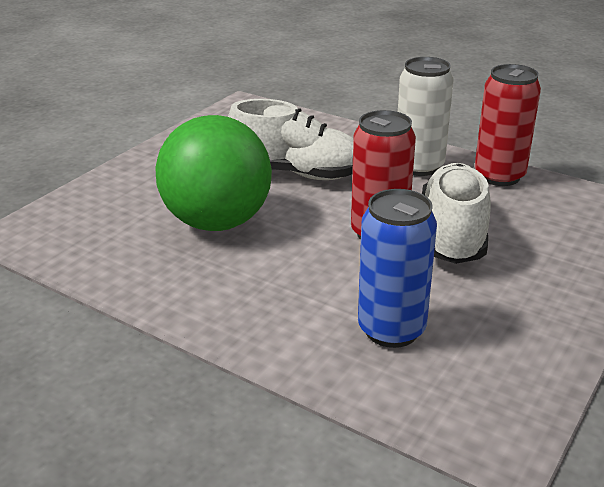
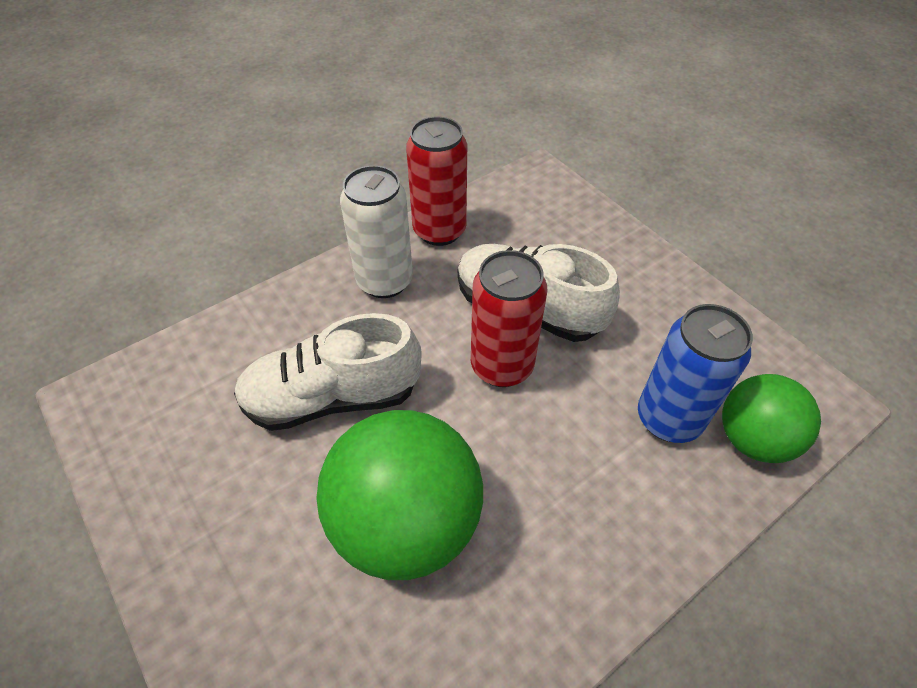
camera: 70 degrees left, 20 degrees up
white shoe [228,99,353,180] -> white shoe turned 135 degrees counterclockwise [234,313,421,431]
none -> green ball [722,374,821,463]

